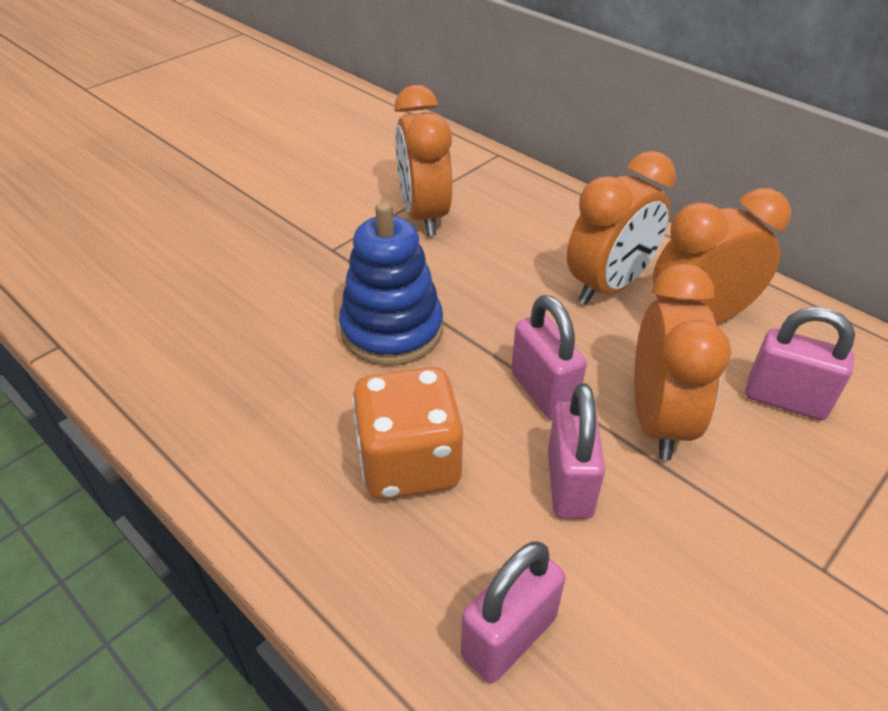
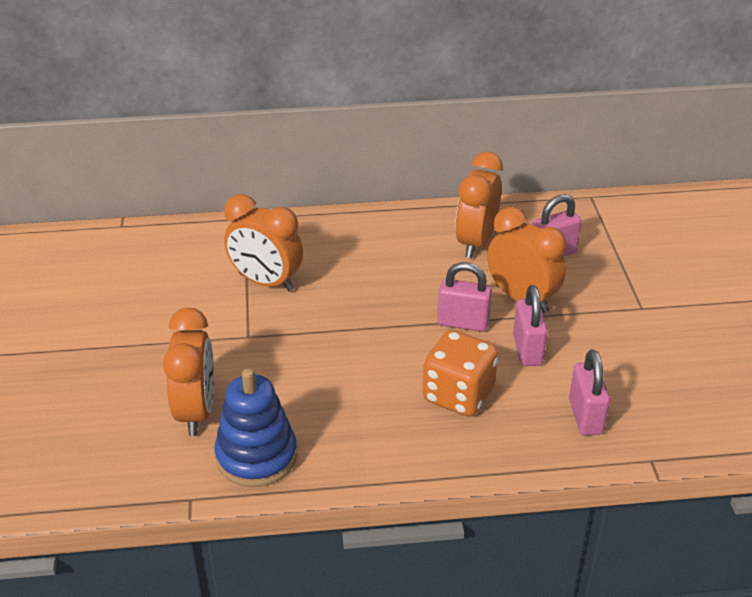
camera: 50 degrees left, 5 degrees down
blue stacking toy [339,201,443,366] -> blue stacking toy moved to [214,368,297,487]
pink padlock [548,383,605,519] -> pink padlock turned 45 degrees clockwise [513,285,548,366]
orange clock [567,151,676,305] -> orange clock moved to [163,307,214,436]

